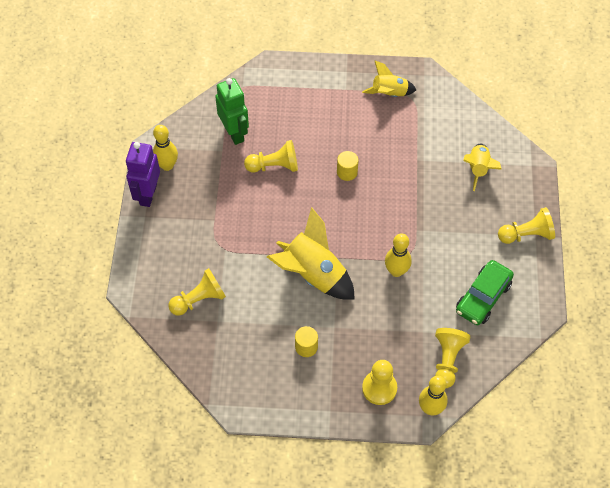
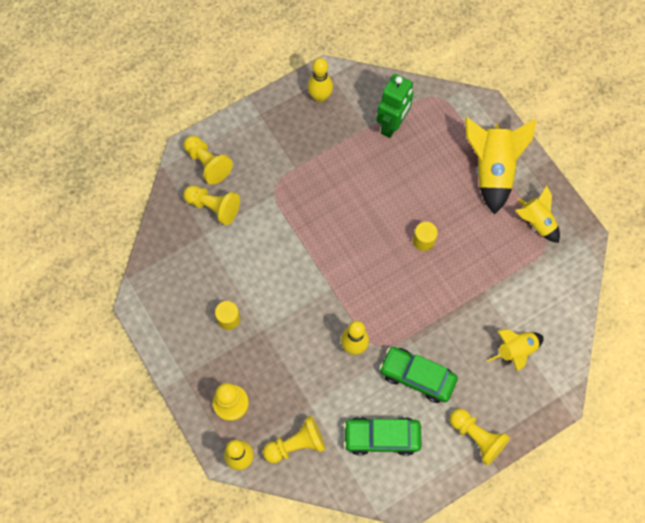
camera: 55 degrees right, 10 degrees up
purple robot [126,142,160,207] -> none
yellow pawn [244,140,298,173] -> yellow pawn moved to [184,135,233,184]
yellow rocket [267,207,355,299] -> yellow rocket moved to [465,117,536,215]
none -> green car [379,347,458,403]

